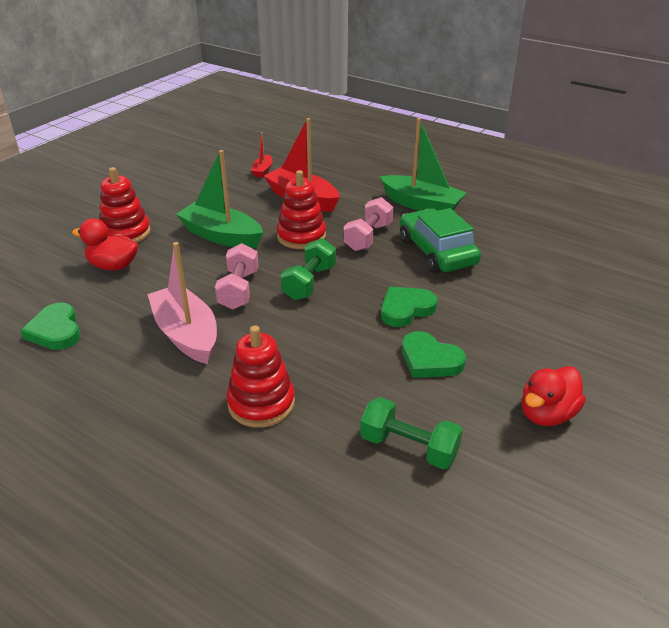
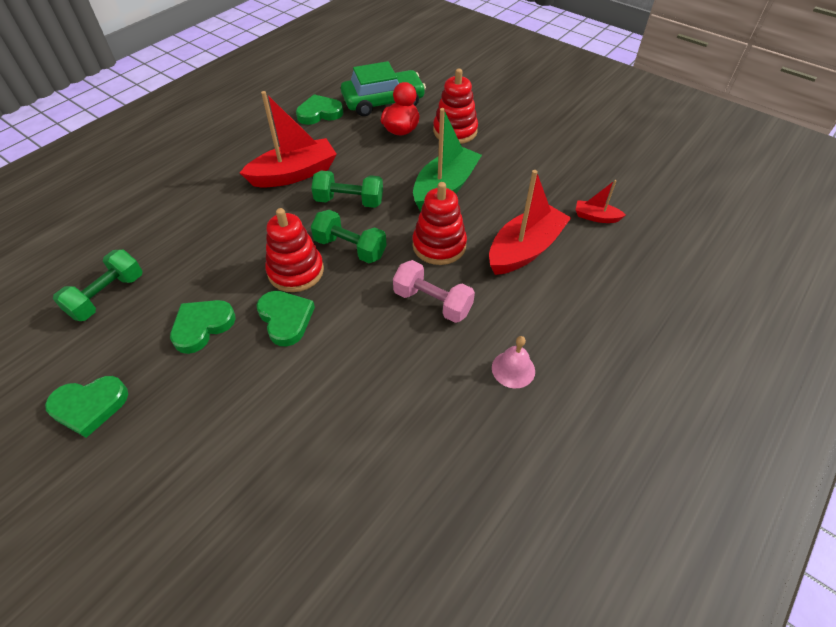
camera: 95 degrees right, 15 degrees up
pink boat [147,242,217,364] -> red boat [240,91,337,188]
pink dumbbell [215,243,259,310] -> green dumbbell [311,170,383,208]
red stacking toy [226,326,295,428] -> red stacking toy moved to [265,208,324,292]
green boat [380,118,466,211] -> pink bell [492,336,535,388]
green car [400,208,481,273] -> green car moved to [341,61,426,116]
red duck [522,366,586,426] -> green heart [45,376,128,438]

